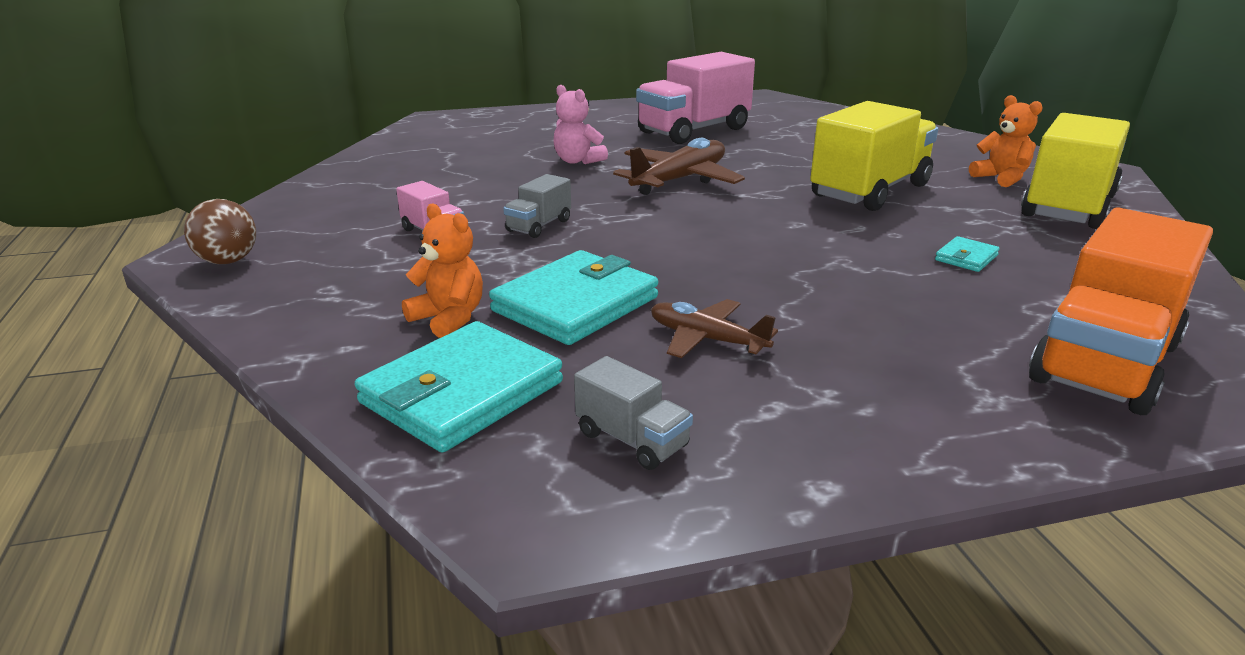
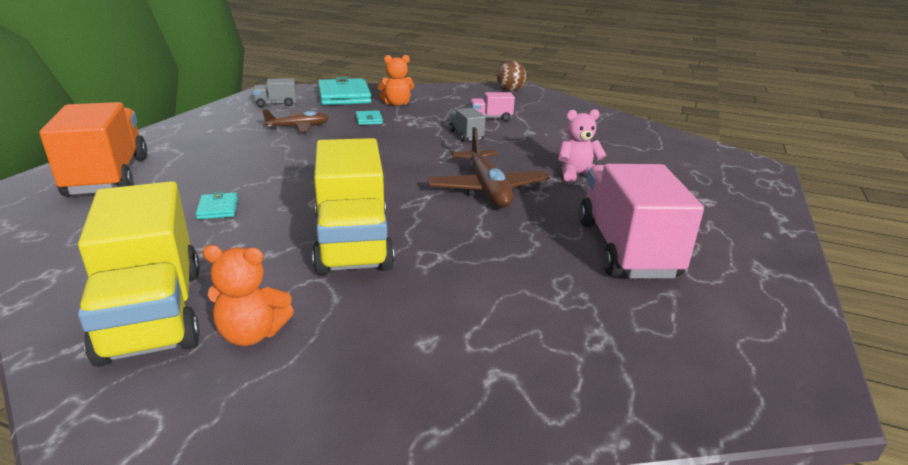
camera: 125 degrees right, 0 degrees up
turquoise wallet [489,250,658,345] -> turquoise wallet [355,110,383,125], size x0.45

